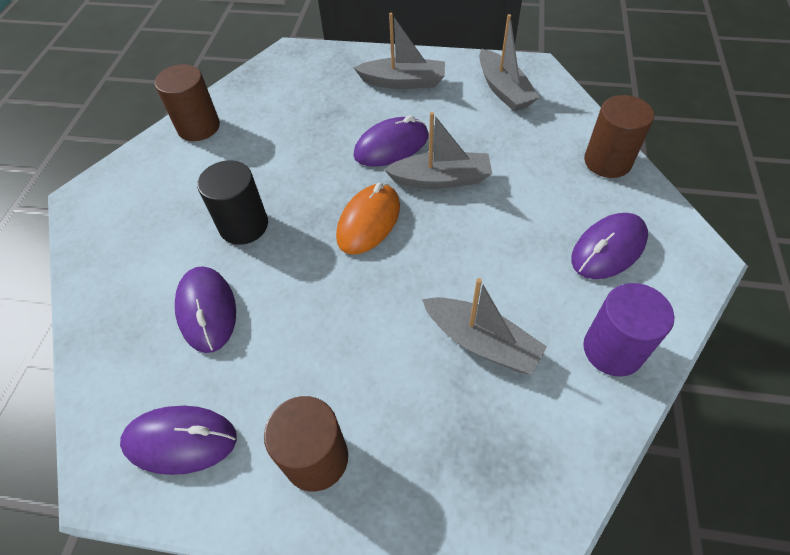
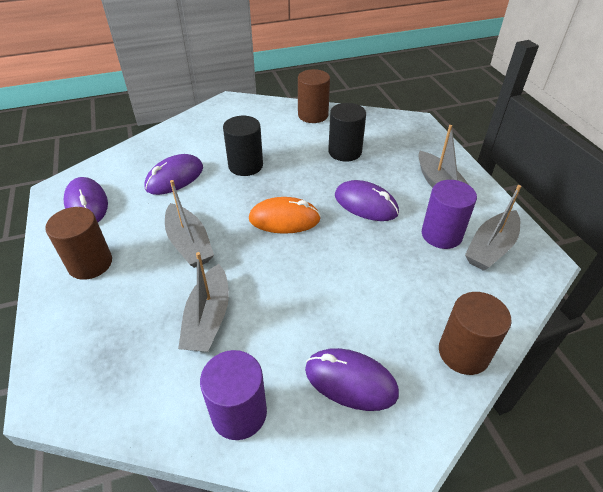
camera: 60 degrees right, 10 degrees down
grey boat [384,112,492,189] -> grey boat moved to [165,180,214,268]
none -> black cylinder [328,103,366,162]
none -> purple cylinder [422,180,477,249]

